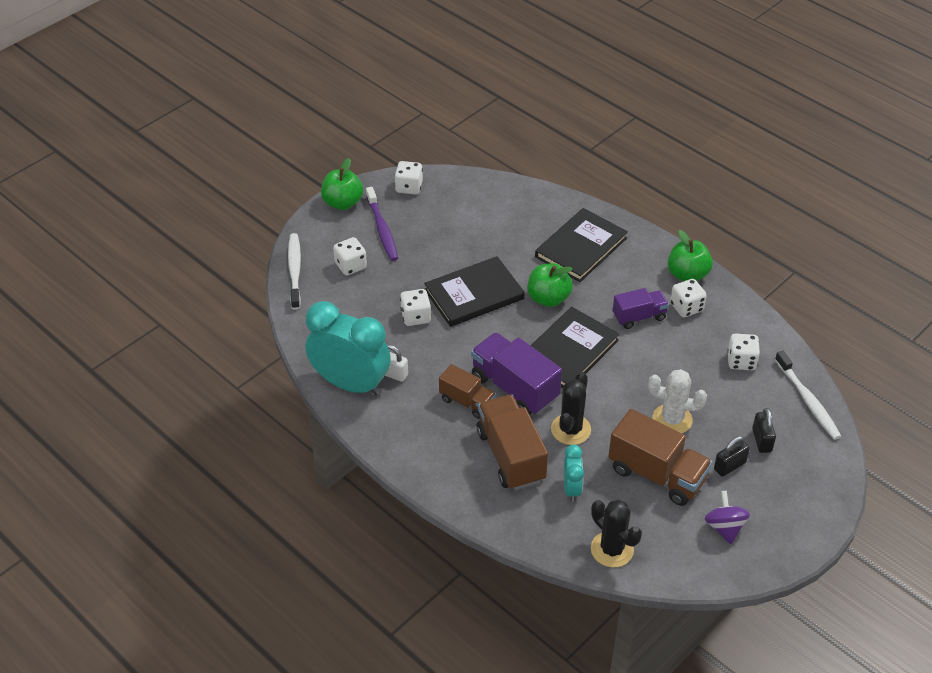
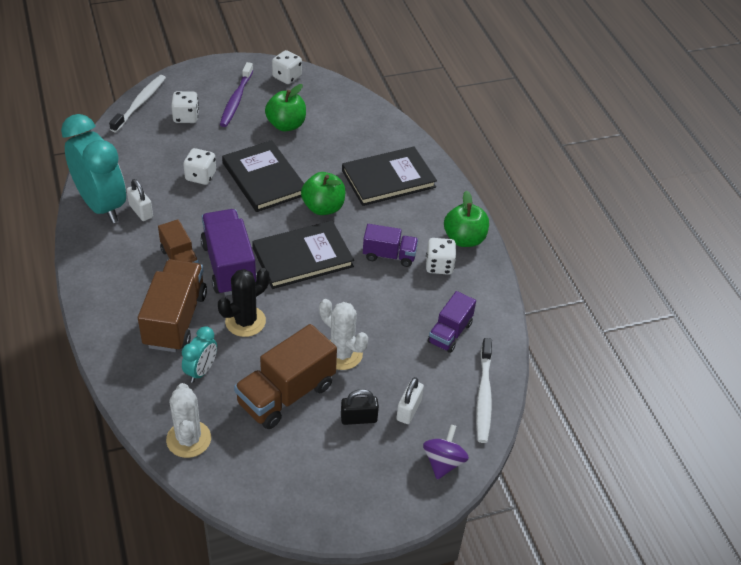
camera: 25 degrees right, 0 degrees up
green apple [321,158,363,210] -> green apple moved to [265,84,306,131]
black book [424,256,525,327] -> black book turned 60 degrees clockwise [222,140,304,212]
black cactus [591,500,642,567] -> white cactus [166,383,211,458]
brown truck [608,409,713,506] -> brown truck turned 75 degrees clockwise [234,324,337,429]
purple spinning top [705,491,750,544] -> purple spinning top moved to [423,424,469,480]
white dice [727,334,760,370] -> purple truck [428,291,476,353]
black padlock [752,408,776,453] -> white padlock [396,377,424,424]

